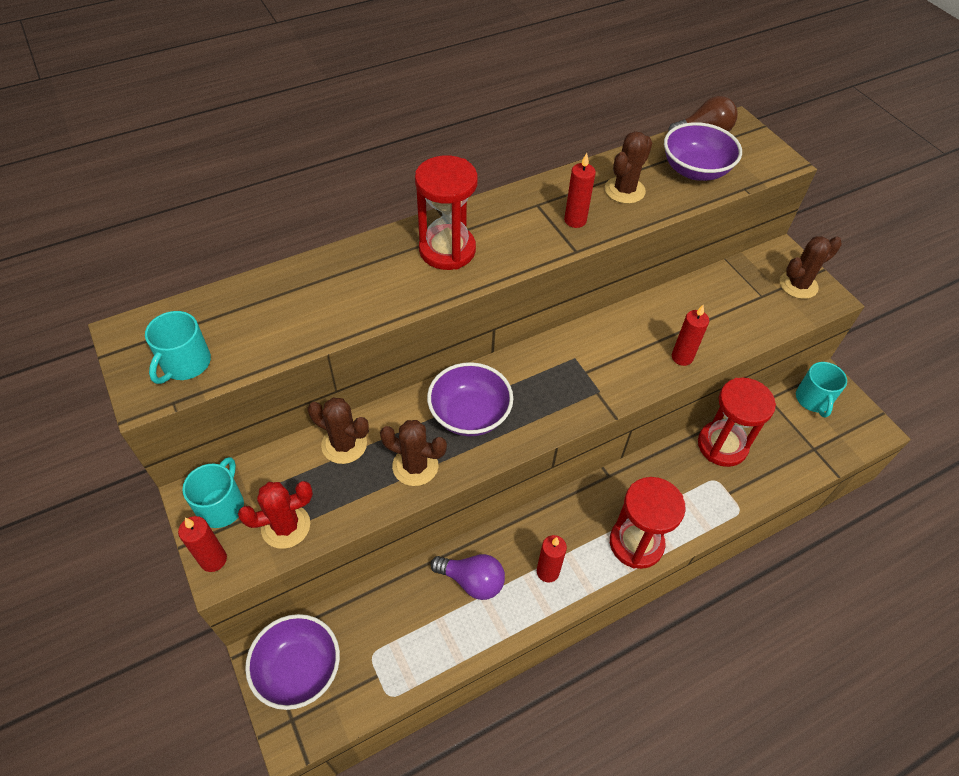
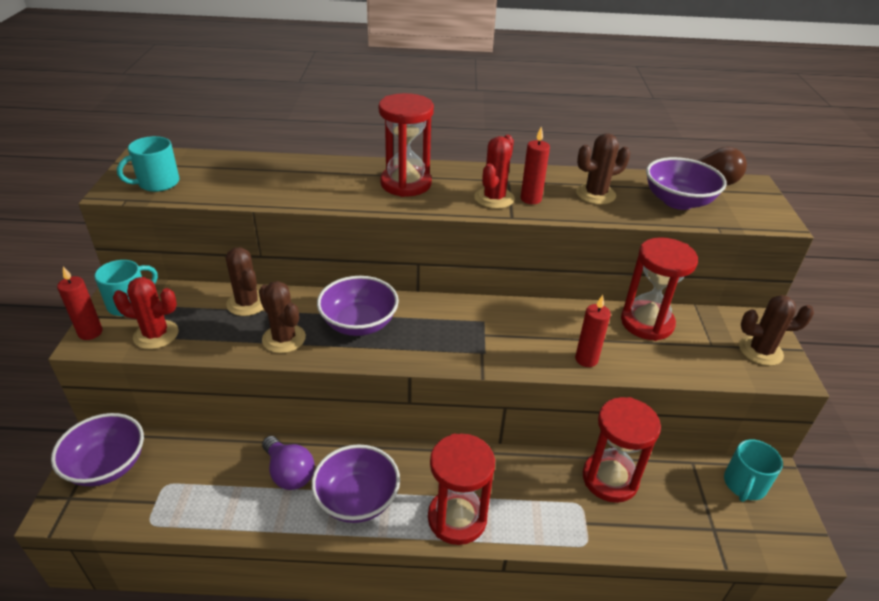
camera: 30 degrees right, 15 degrees down
red candle [537,535,567,583] -> purple bowl [311,444,400,523]
none -> red cactus [474,135,515,209]
none -> red hourglass [621,237,698,341]

